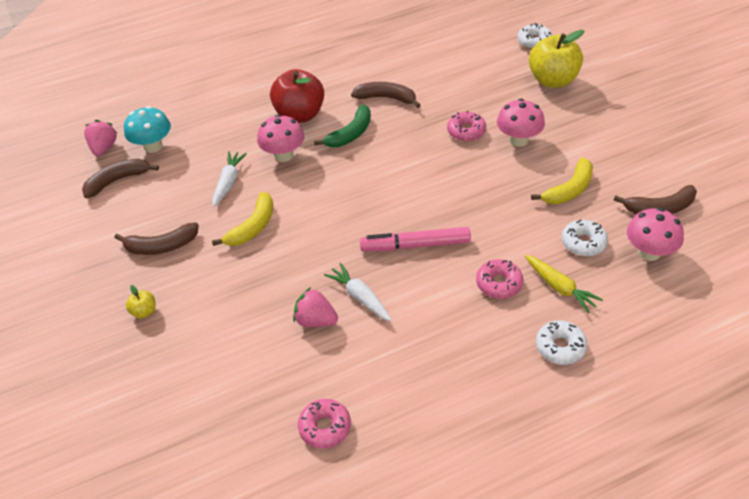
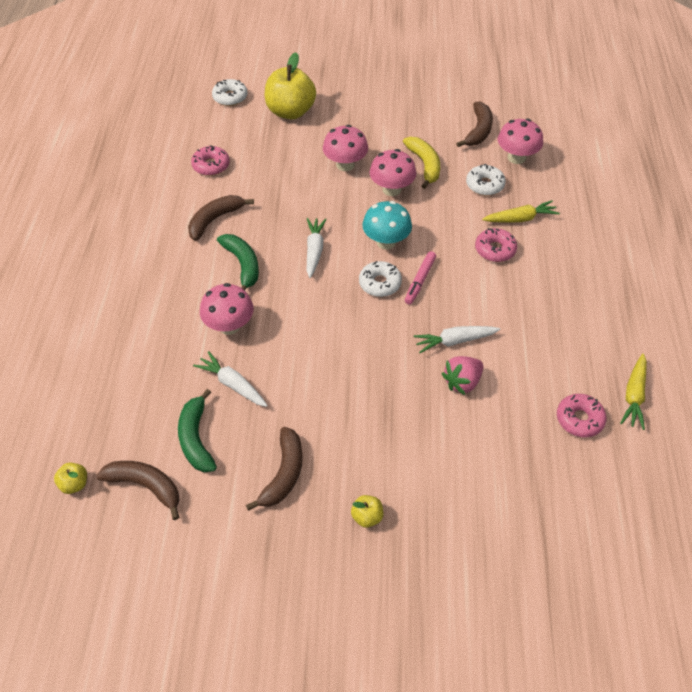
camera: 65 degrees left, 5 degrees up
brown banana [82,159,159,198] -> brown banana turned 120 degrees clockwise [96,461,180,520]
pink strawberry [84,120,117,156] -> yellow apple [54,463,87,494]
turquoise mushroom [124,106,171,153] -> turquoise mushroom moved to [362,201,412,249]
yellow banana [212,192,273,246] -> none
red apple [270,69,324,123] -> none
pink marker [360,227,471,251] -> pink marker [405,251,436,305], size x0.65
pink donut [447,111,486,141] -> pink donut moved to [191,145,230,176]
white donut [536,321,587,365] -> white donut moved to [359,261,402,297]
none -> green banana [178,389,217,472]
none -> white carrot [307,218,327,278]
none -> pink mushroom [369,149,416,196]
none -> yellow carrot [620,354,647,430]

